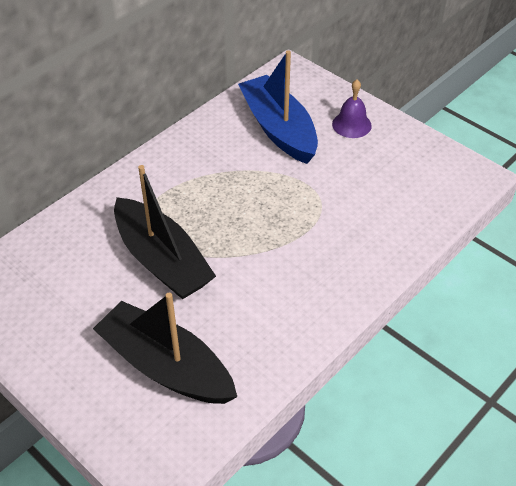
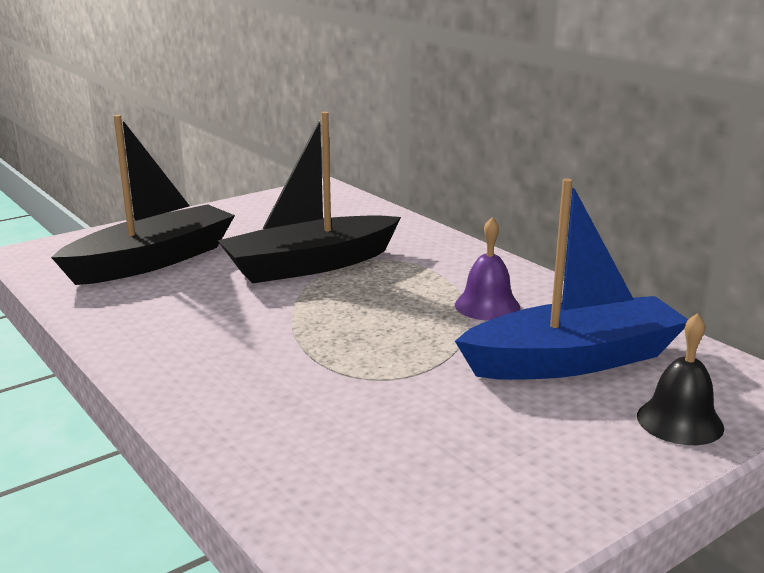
camera: 100 degrees right, 25 degrees down
purple bell [332,80,372,138] -> purple bell moved to [455,217,520,321]
none -> black bell [637,313,724,445]

